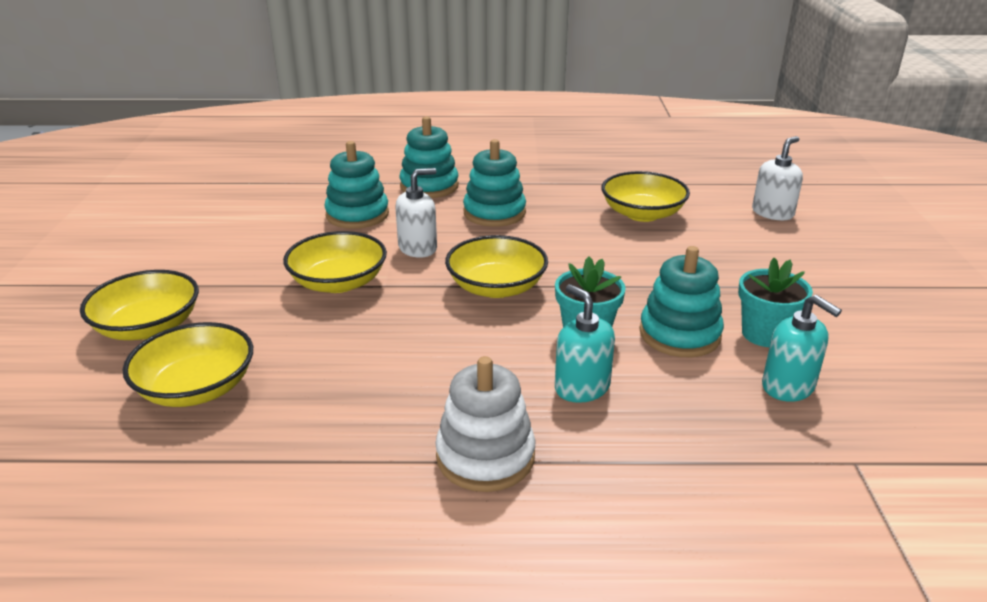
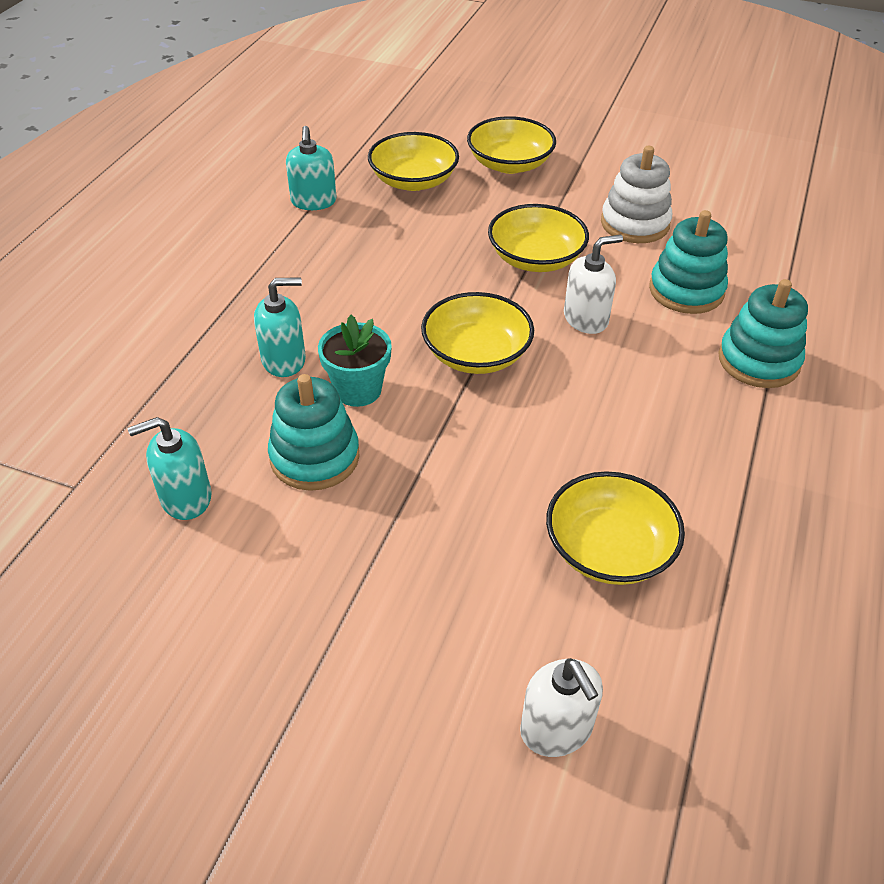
camera: 110 degrees right, 15 degrees up
white soap dispenser [395,168,437,258] -> white soap dispenser turned 105 degrees counterclockwise [564,235,623,334]
white stacking toy [435,356,535,492] -> white stacking toy moved to [601,146,672,243]
turquoise stacking toy [463,139,526,227] -> none
turquoise flower pot [738,258,813,347] -> none
none -> turquoise soap dispenser [286,126,337,210]

